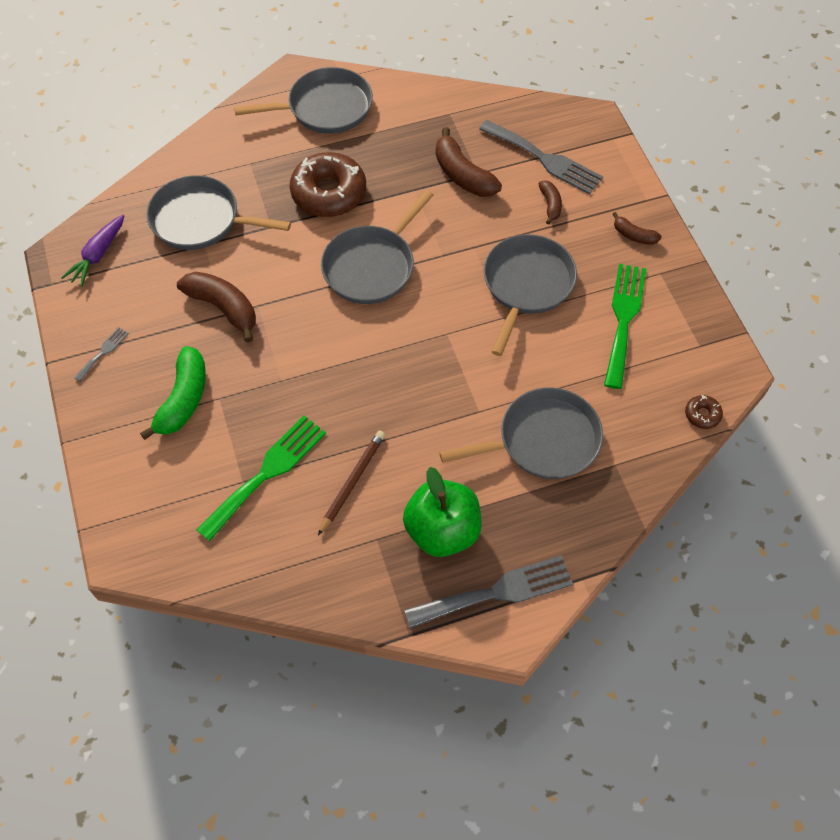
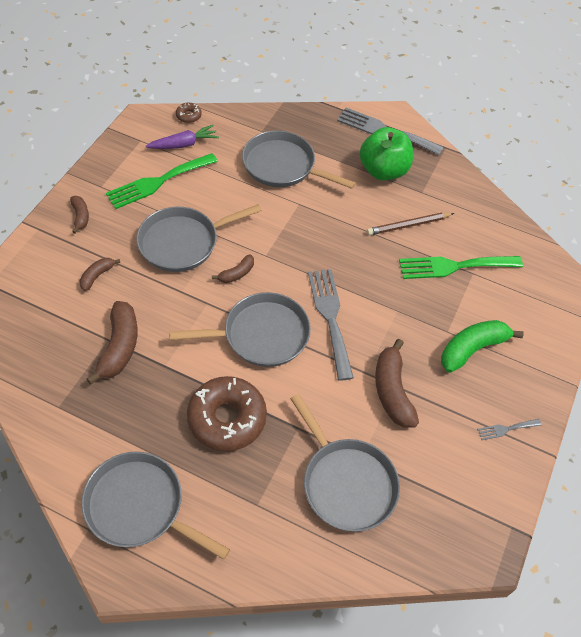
camera: 140 degrees left, 5 degrees down
purple carrot [61,215,124,287] -> purple carrot moved to [146,125,219,149]
grey fork [479,120,603,195] -> grey fork moved to [308,269,354,381]
none -> brown banana [212,254,254,283]

